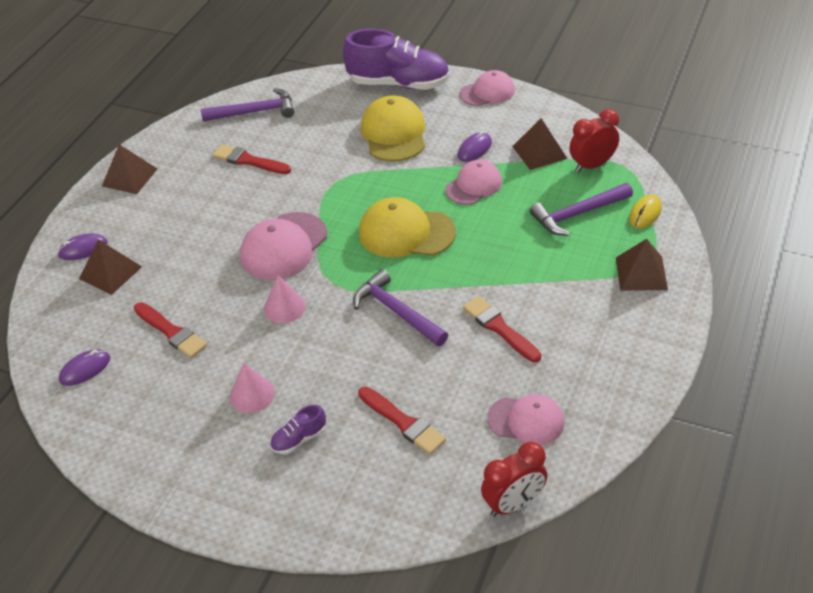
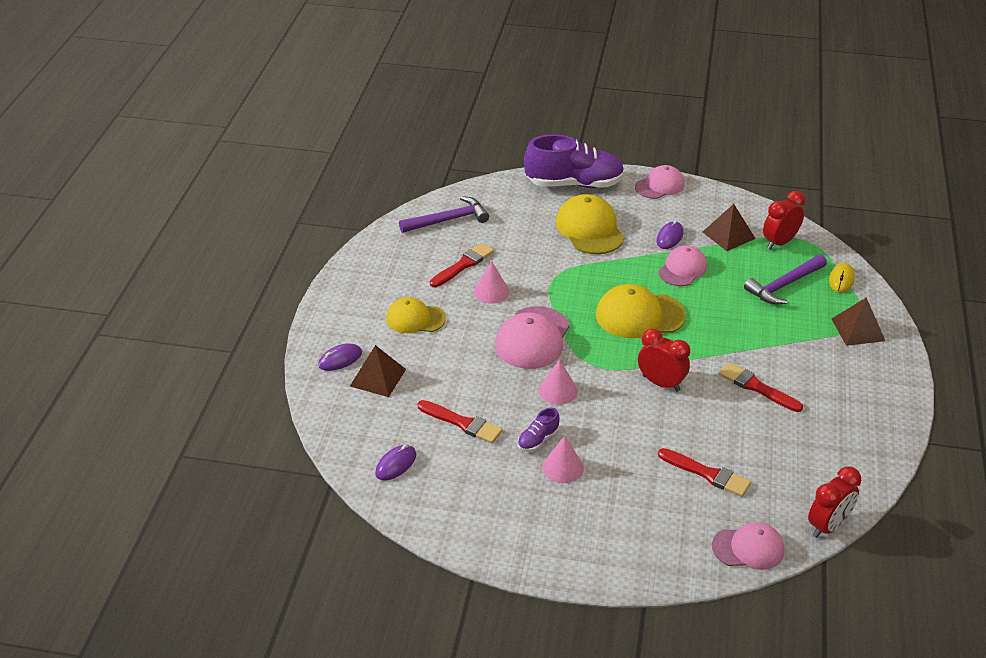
camera: 15 degrees left, 5 degrees down
brown pyramid [102,144,157,194] -> none
red brush [212,144,291,174] -> red brush turned 120 degrees clockwise [430,243,494,287]
purple shoe [270,405,326,454] -> purple shoe moved to [518,408,560,452]
purple hammer [353,269,448,346] -> red clock [638,329,690,392]
pink cap [487,394,564,445] -> pink cap moved to [712,522,784,570]
none -> yellow cap [386,297,446,333]
none -> pink cone [474,261,509,304]

